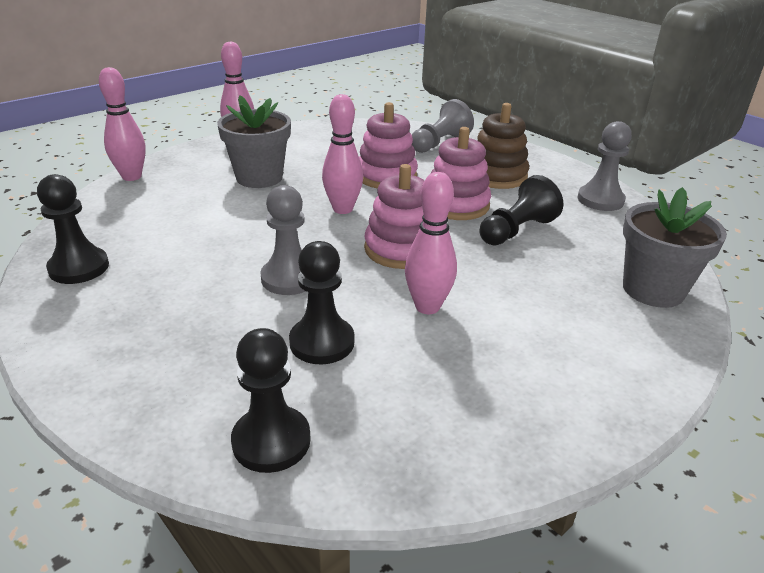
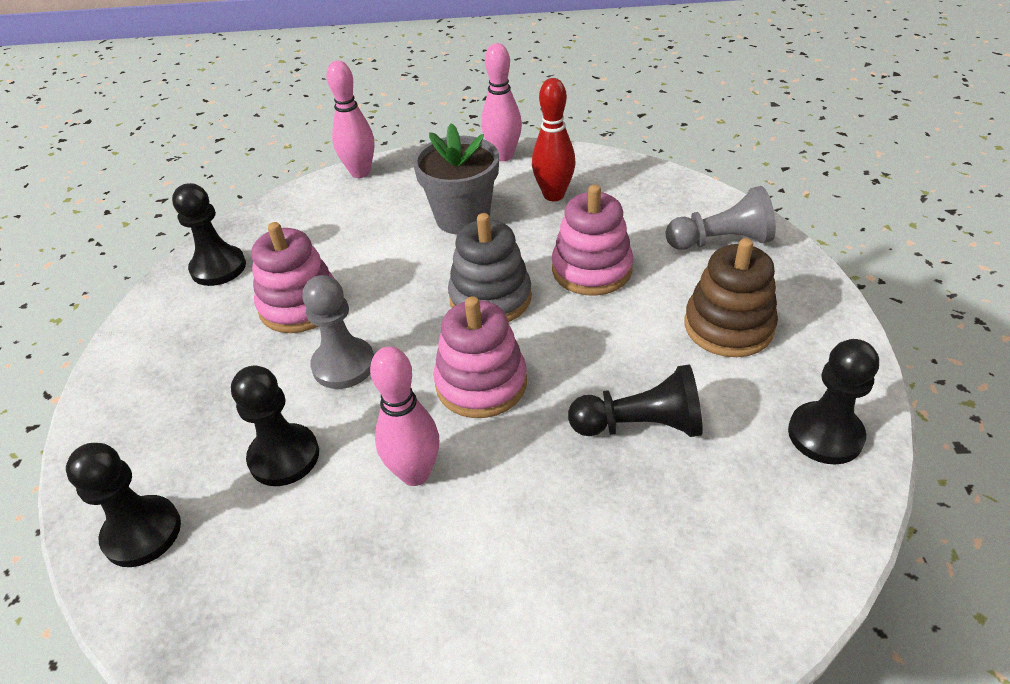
camera: 45 degrees right, 10 degrees up
pink bowling pin [322,94,363,214] -> grey stacking toy [448,213,532,322]
pink stacking toy [430,127,491,220] -> pink stacking toy moved to [251,222,335,333]
grey pawn [578,121,632,211] -> black pawn [788,339,879,464]
grey flower pot [623,187,727,308] -> none
none -> red bowling pin [532,78,576,201]

